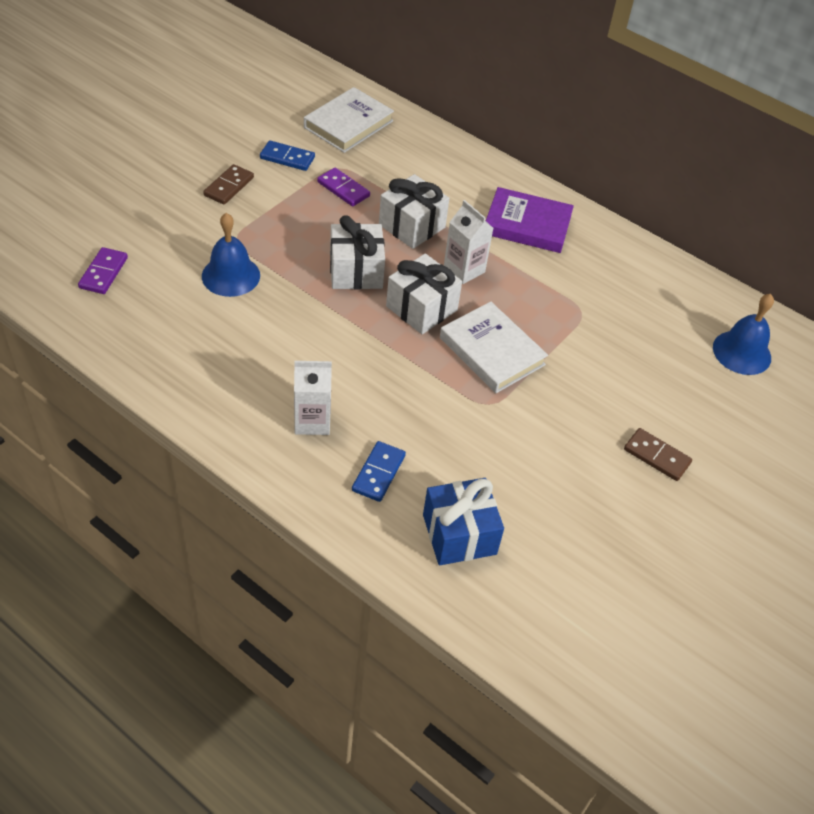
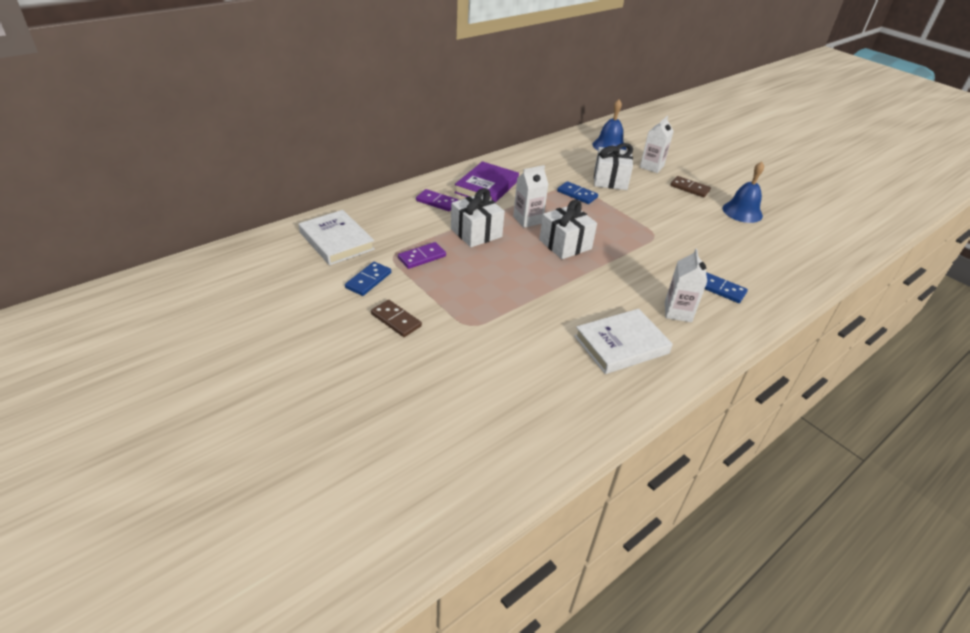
camera: 75 degrees left, 10 degrees down
purple domino [78,247,128,294] -> purple domino moved to [416,189,458,211]
blue bell [202,213,260,297] -> blue bell moved to [723,162,764,223]
white gift [330,215,385,289] -> white gift moved to [594,143,633,190]
blue gift [423,478,504,565] -> none
white book [440,301,548,393] -> white book moved to [574,309,673,374]
brown domino [624,428,692,481] -> brown domino turned 75 degrees clockwise [670,176,711,197]
none -> blue domino [557,181,598,204]
none -> white carton [640,116,674,173]

